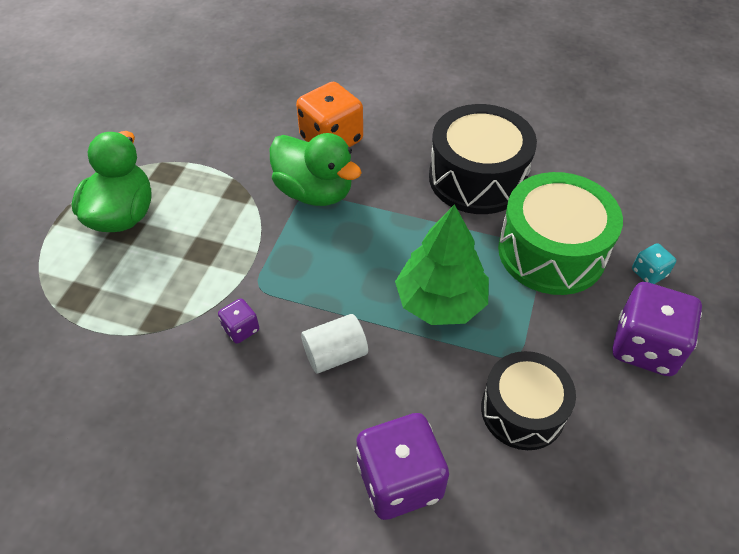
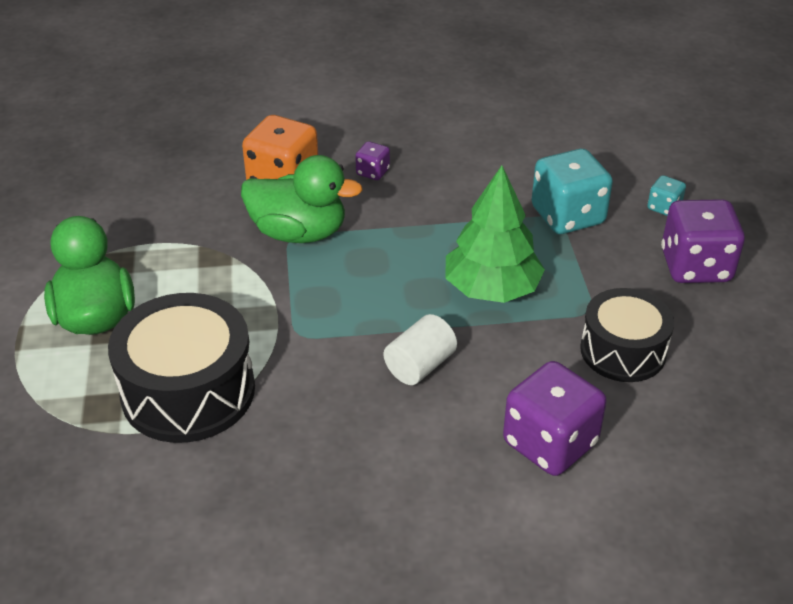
camera: 25 degrees left, 10 degrees down
purple dice [218,298,259,344] -> purple dice moved to [355,141,390,180]
black drum [429,104,537,214] -> black drum moved to [108,293,255,443]
green drum [498,172,623,295] -> turquoise dice [531,149,613,234]

